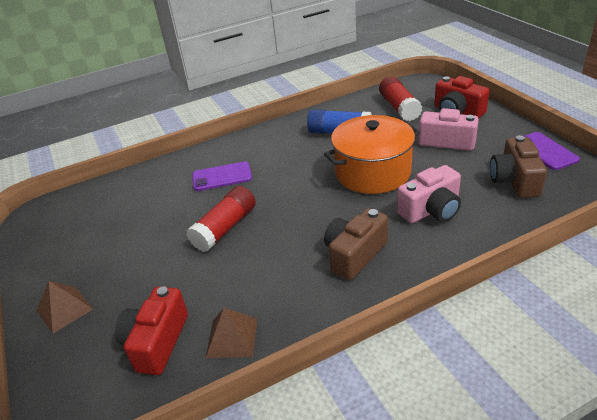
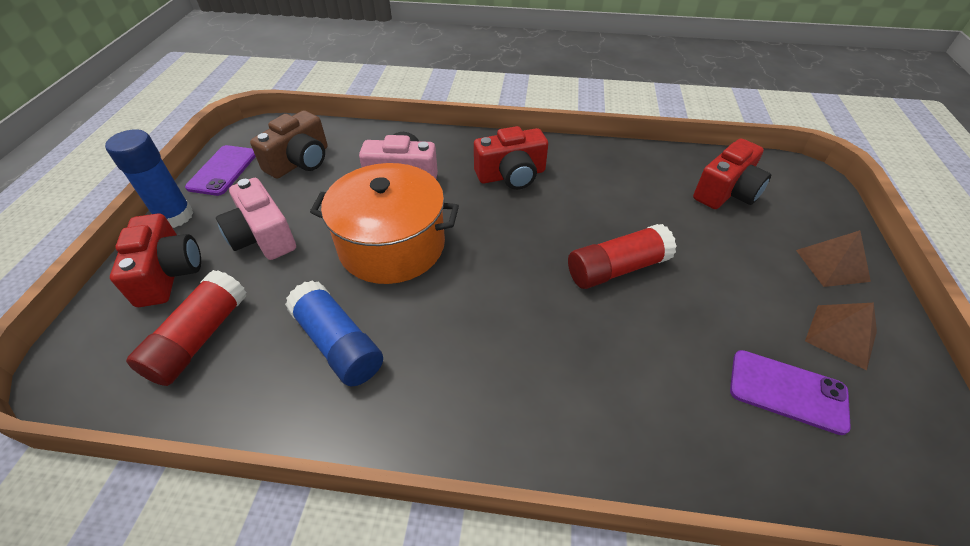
camera: 150 degrees left, 10 degrees up
purple phone [192,162,252,191] -> purple phone moved to [730,350,851,435]
brown pyramid [206,308,257,358] -> brown pyramid moved to [805,303,877,370]
brown camera [324,208,388,280] -> red camera [474,126,548,190]
none -> blue glue stick [105,129,193,228]

